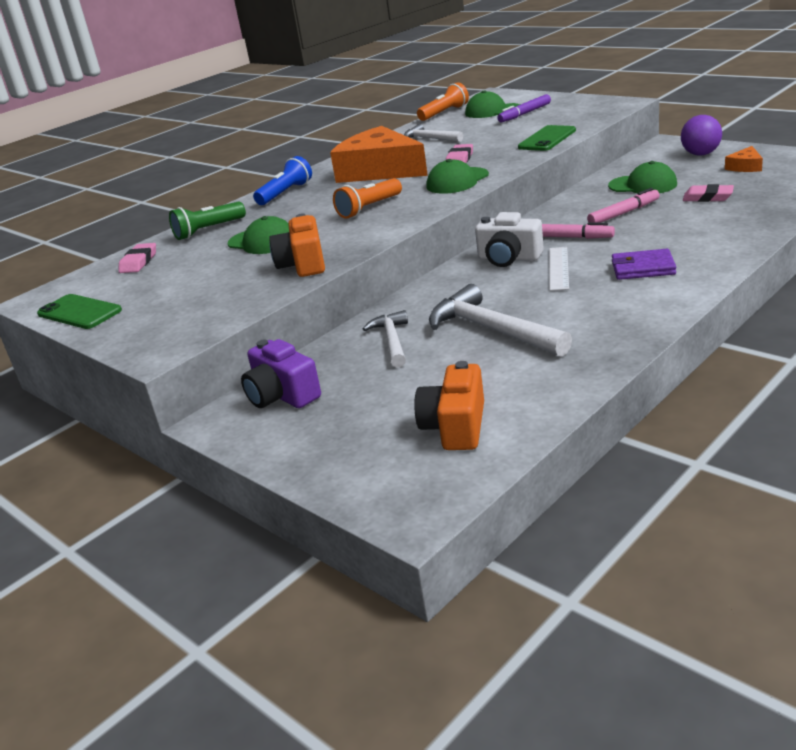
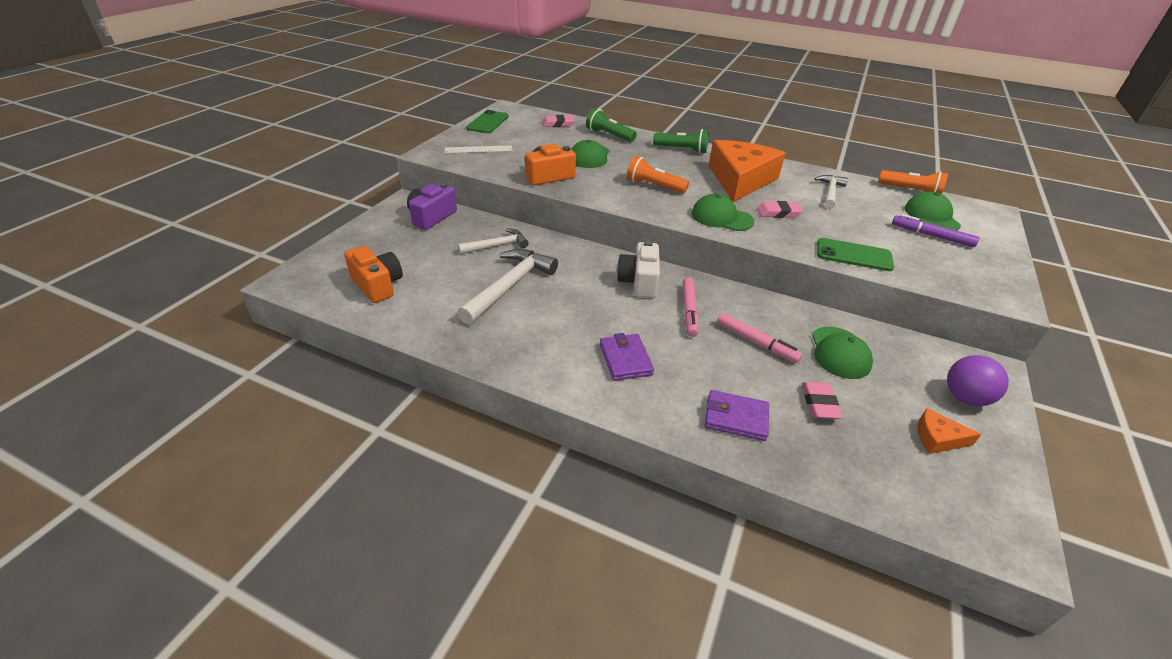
camera: 65 degrees right, 10 degrees up
blue flashlight [253,156,312,205] -> green flashlight [653,129,709,154]
orange camera [414,361,484,450] -> orange camera turned 60 degrees clockwise [344,246,403,303]
white ruler [549,247,569,291] -> white ruler moved to [445,145,513,153]
none -> purple wallet [705,390,769,441]

